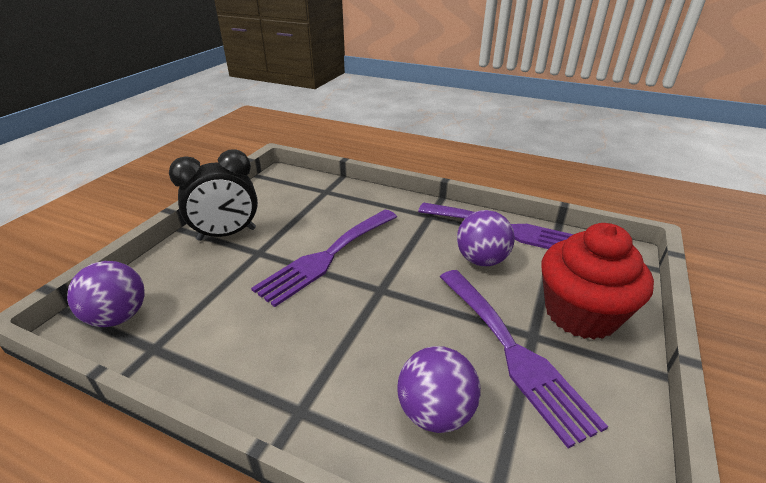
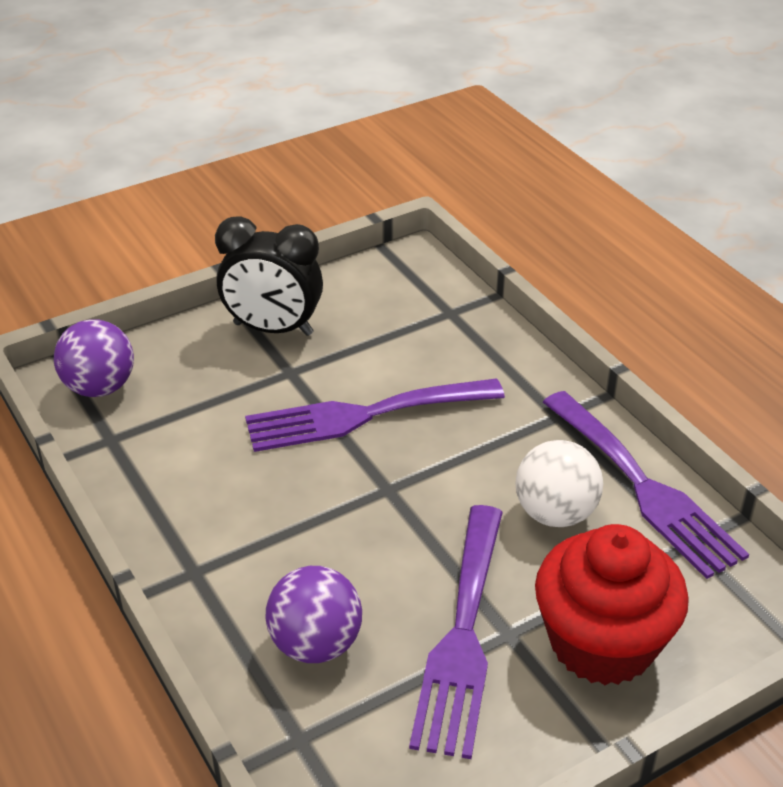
camera: 35 degrees right, 5 degrees up
purple ball [457,210,515,266] -> white ball [516,440,603,527]

